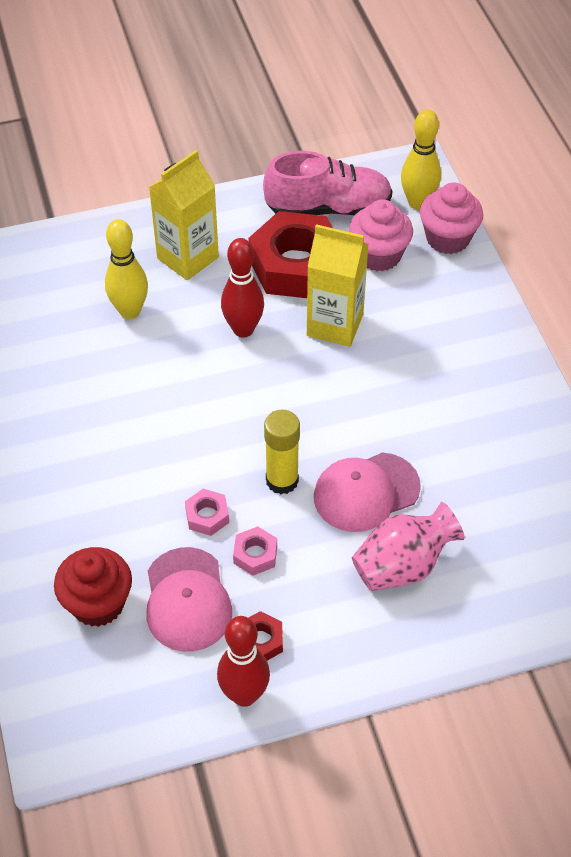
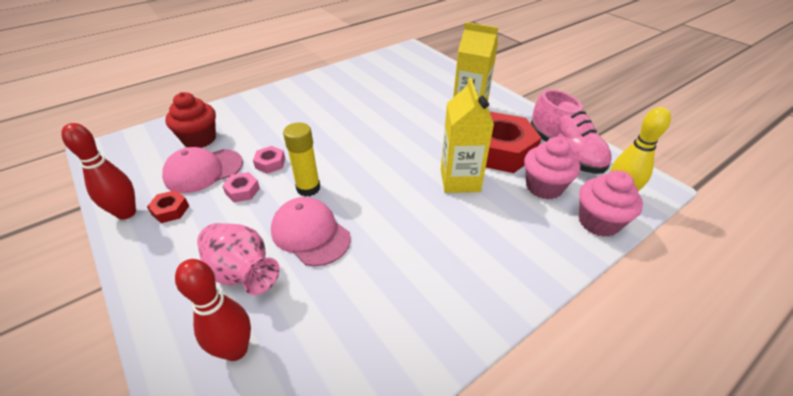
camera: 70 degrees right, 10 degrees down
yellow bowling pin [105,219,148,319] -> none
red bowling pin [221,238,264,338] -> red bowling pin moved to [175,259,251,361]

